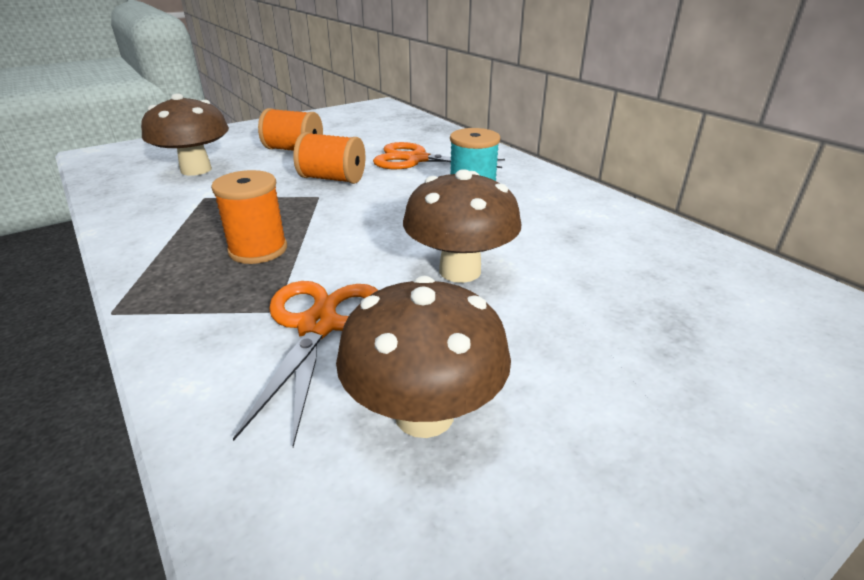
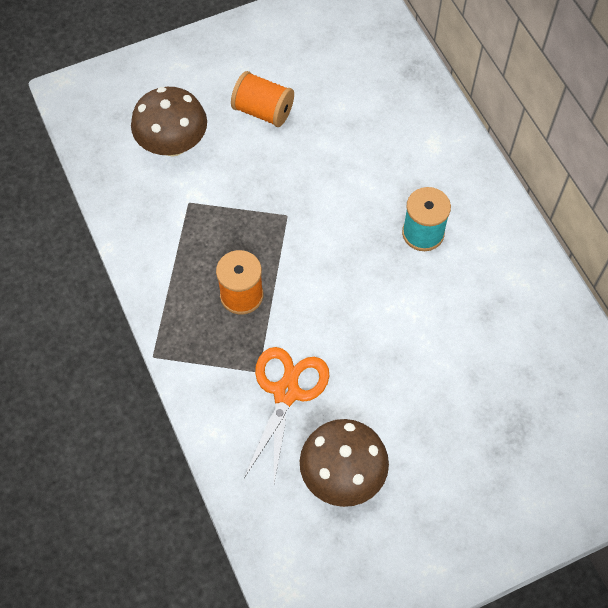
camera: 10 degrees right, 30 degrees up
orange spool [293,132,366,184] -> none
orange scissors [373,142,505,169] -> none
brown mushroom [403,169,522,283] -> none

